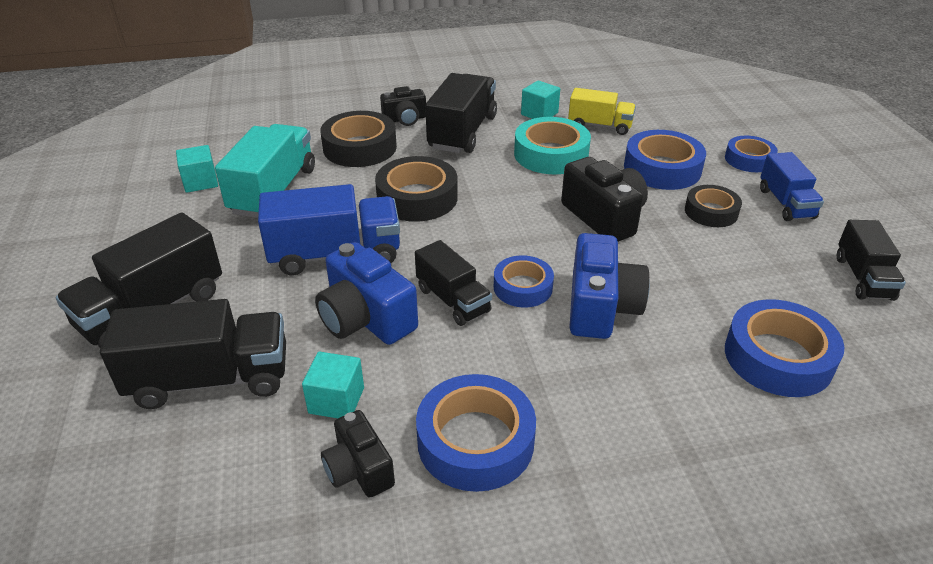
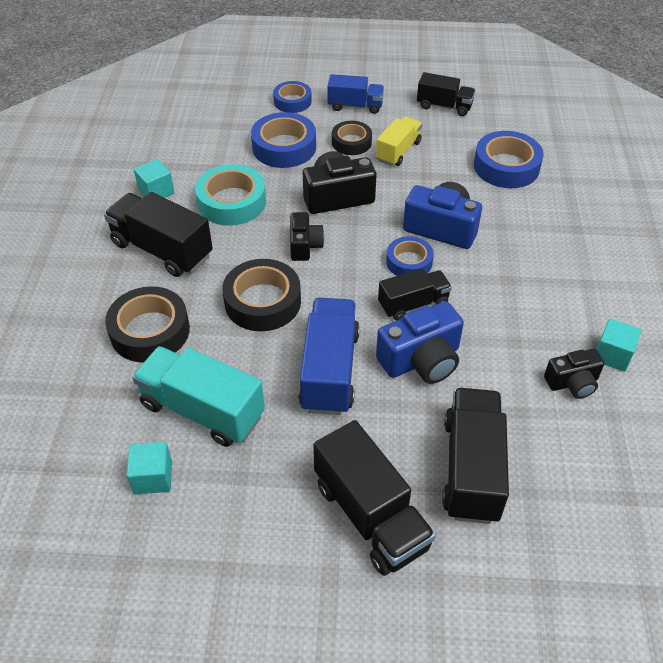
camera: 75 degrees left, 10 degrees up
turquoise cube [302,352,364,418] -> turquoise cube moved to [597,319,642,372]
black camera [380,86,426,126] -> black camera moved to [290,212,325,261]
blue tape [416,374,536,492] -> none
yellow truck [568,88,636,135] -> yellow truck moved to [376,117,422,166]

